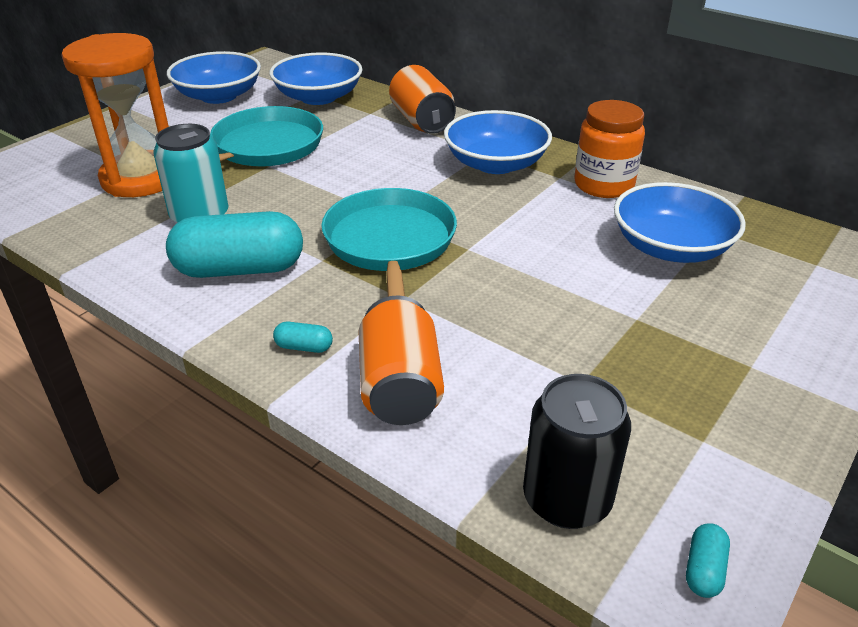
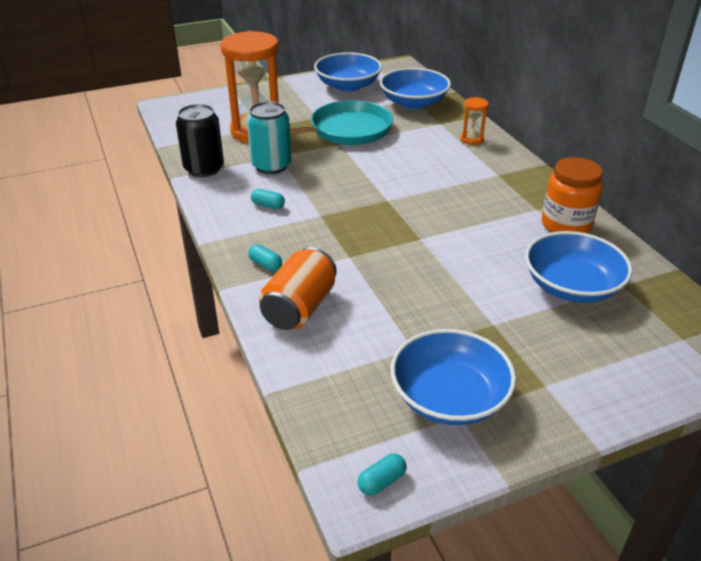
camera: 30 degrees right, 0 degrees up
turquoise capsule [166,211,303,278] -> turquoise capsule [251,189,285,209], size x0.40
turquoise pan [321,188,457,297] -> none
orange can [389,65,456,134] -> orange hourglass [461,97,489,145]
blue bowl [444,110,552,174] -> blue bowl moved to [391,329,516,425]
black can [523,374,631,529] -> black can moved to [176,104,224,177]

